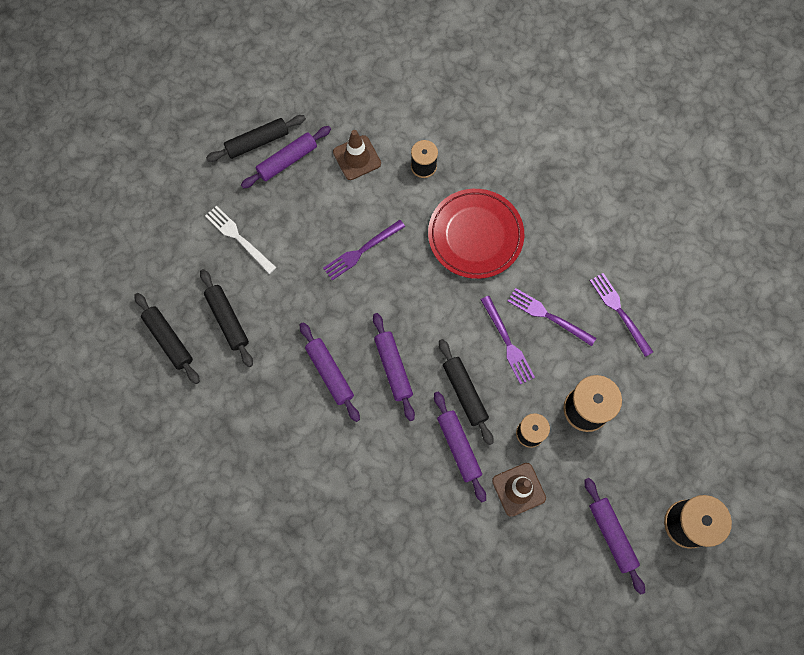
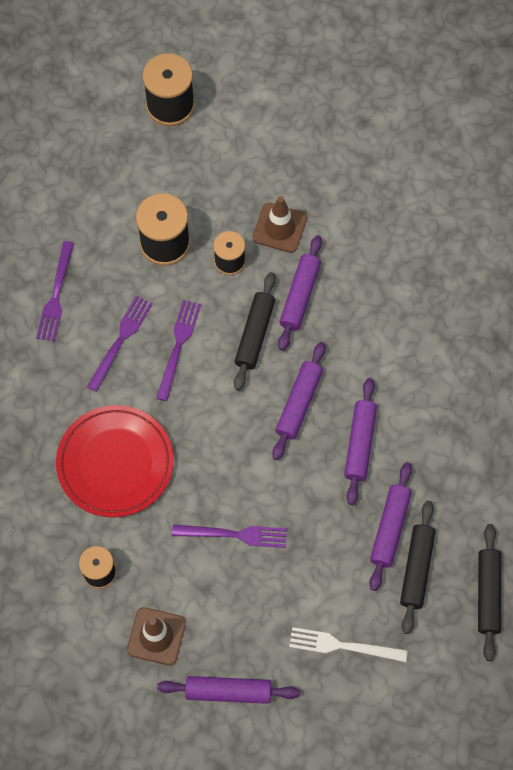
camera: 140 degrees left, 5 degrees down
white fork [205,206,276,274] -> white fork turned 105 degrees clockwise [289,627,408,662]
black rolling pin [206,115,306,162] -> none
purple fork [508,288,596,346] -> purple fork turned 135 degrees counterclockwise [87,296,153,392]
purple rolling pin [584,478,645,594] -> purple rolling pin moved to [369,462,412,591]

